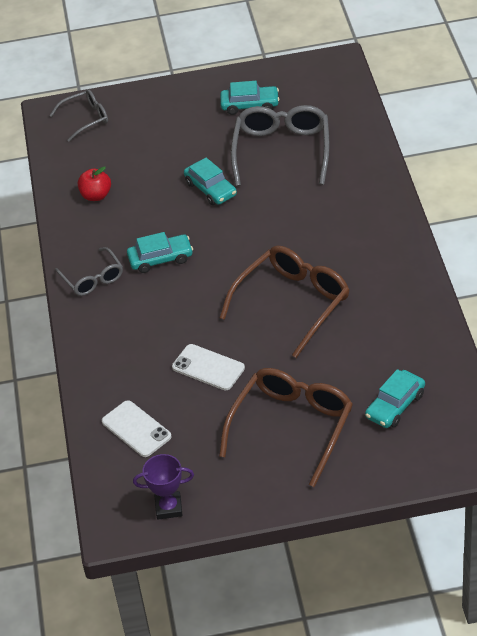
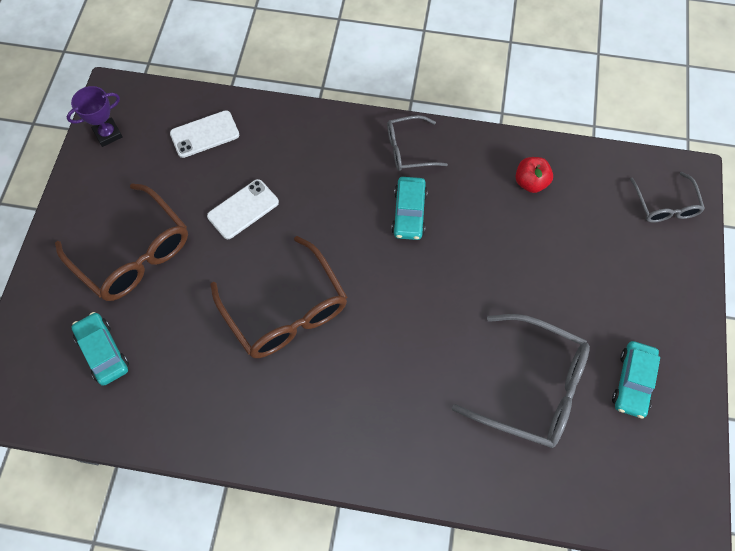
camera: 105 degrees right, 20 degrees up
purple trophy [133,454,194,520] -> purple trophy turned 45 degrees clockwise [67,86,123,147]
turquoise car [184,158,237,205] -> none

